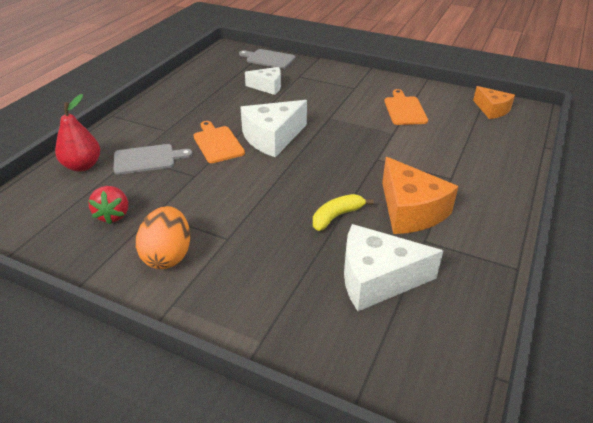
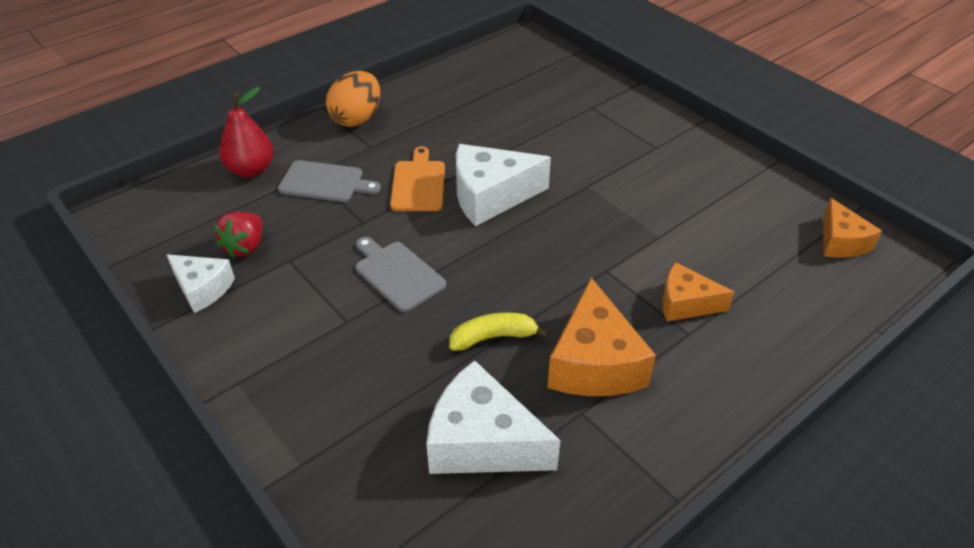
camera: 25 degrees right, 5 degrees up
orange egg [136,206,190,269] -> orange egg moved to [326,71,380,127]
grey cutting board [239,49,296,69] -> grey cutting board moved to [356,237,446,312]
white cheese [245,67,281,95] -> white cheese moved to [167,254,235,313]
orange cutting board [384,89,428,125] -> none
none -> orange cheese [662,262,735,321]

